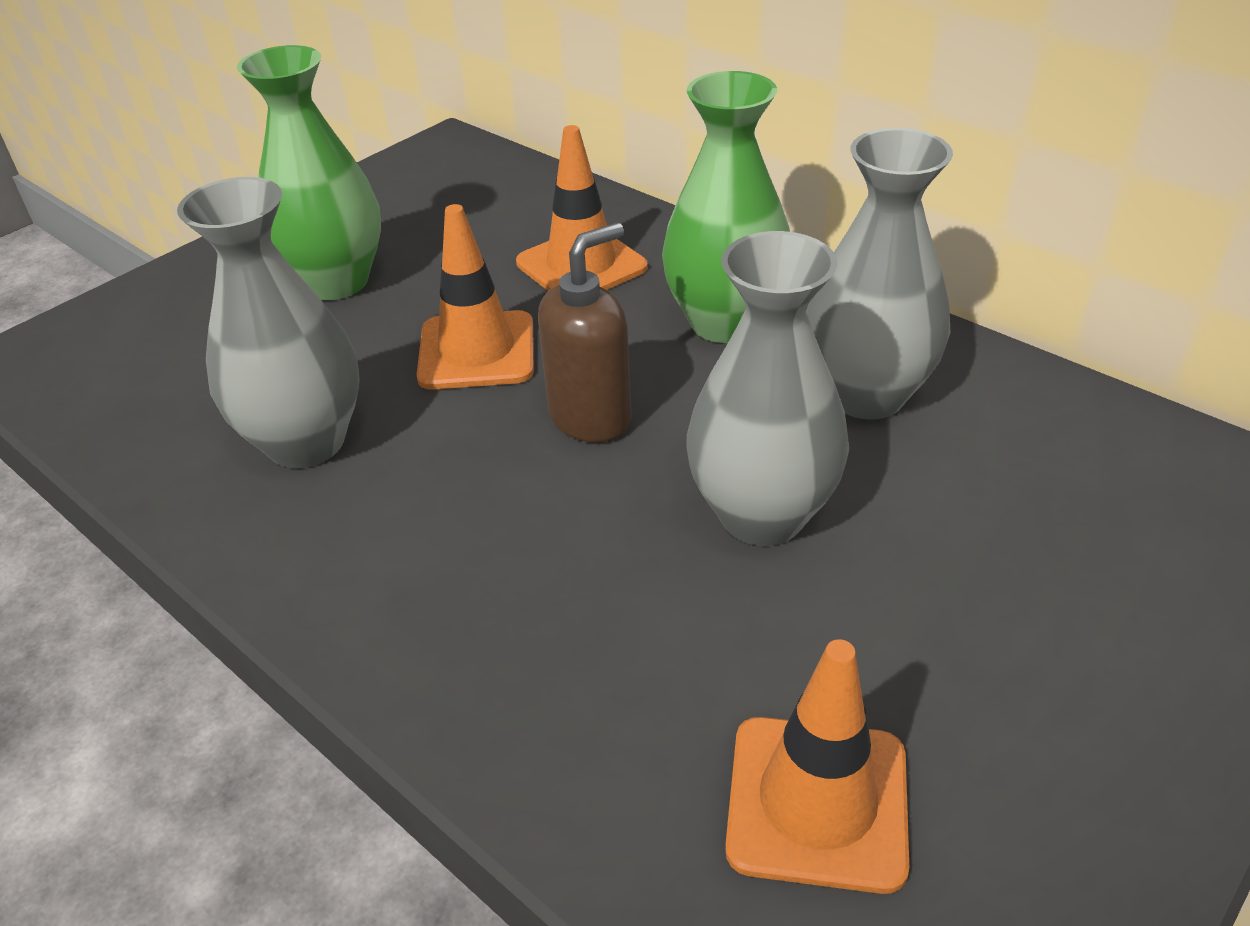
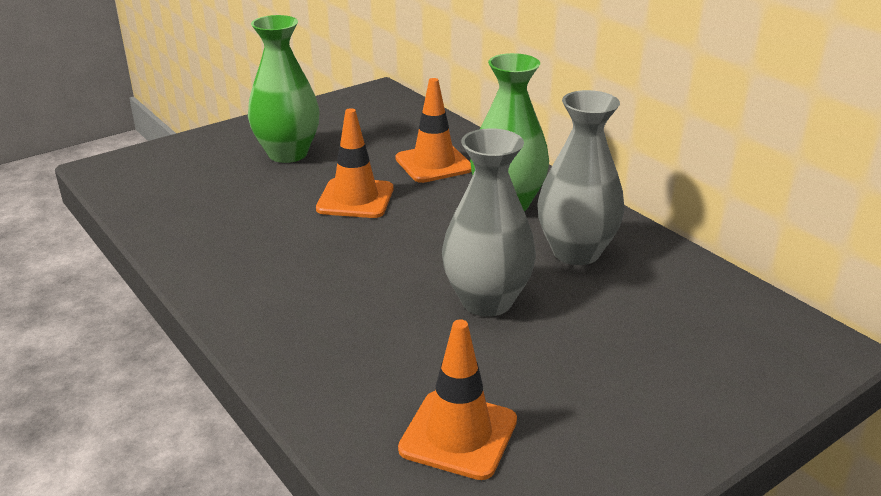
camera: 10 degrees right, 10 degrees down
grey vase [177,177,360,468] -> none
brown soap dispenser [538,223,632,443] -> none

